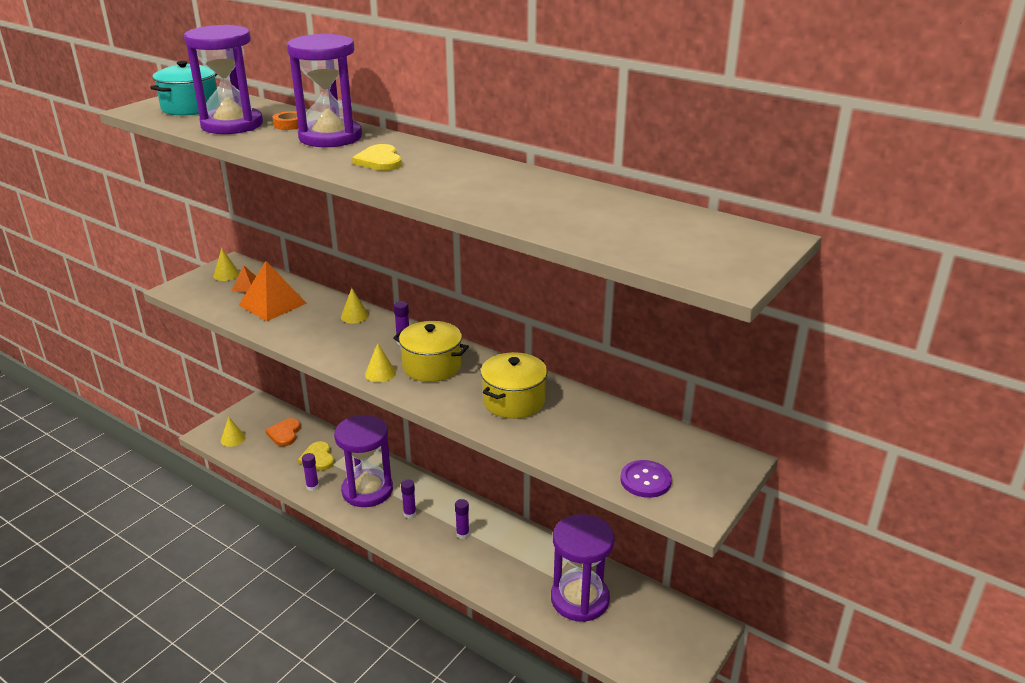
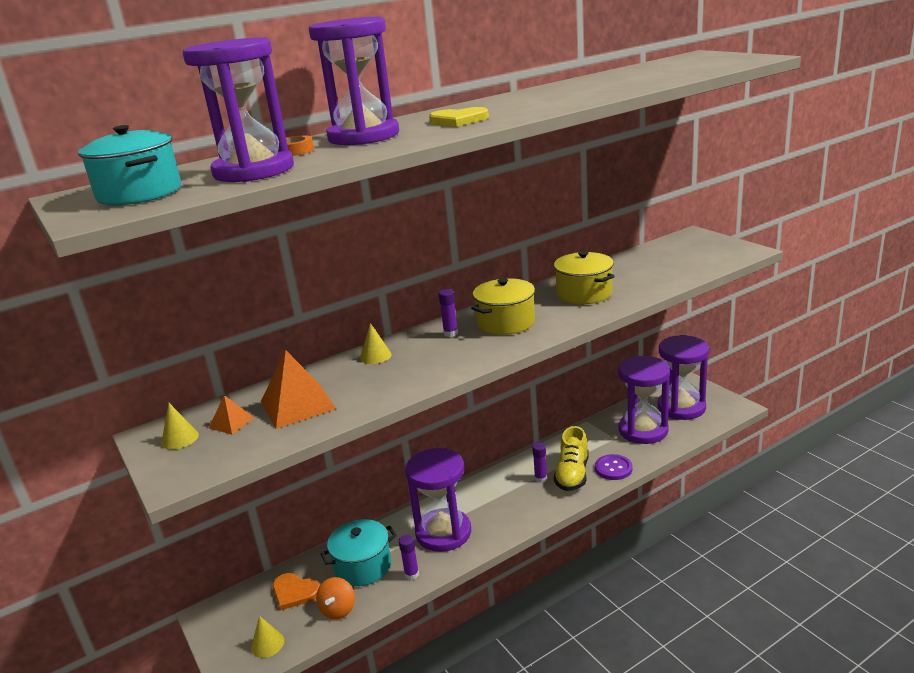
camera: 65 degrees left, 5 degrees down
yellow heart [298,441,334,471] -> turquoise pot [320,519,397,586]
yellow cone [365,343,396,382] -> none
purple glue stick [401,479,416,519] -> none
purple button [620,460,672,498] -> purple button moved to [595,454,632,480]
none -> orange spinning top [316,577,355,619]
none -> yellow shoe [554,426,589,491]
none -> purple hourglass [658,335,709,420]

